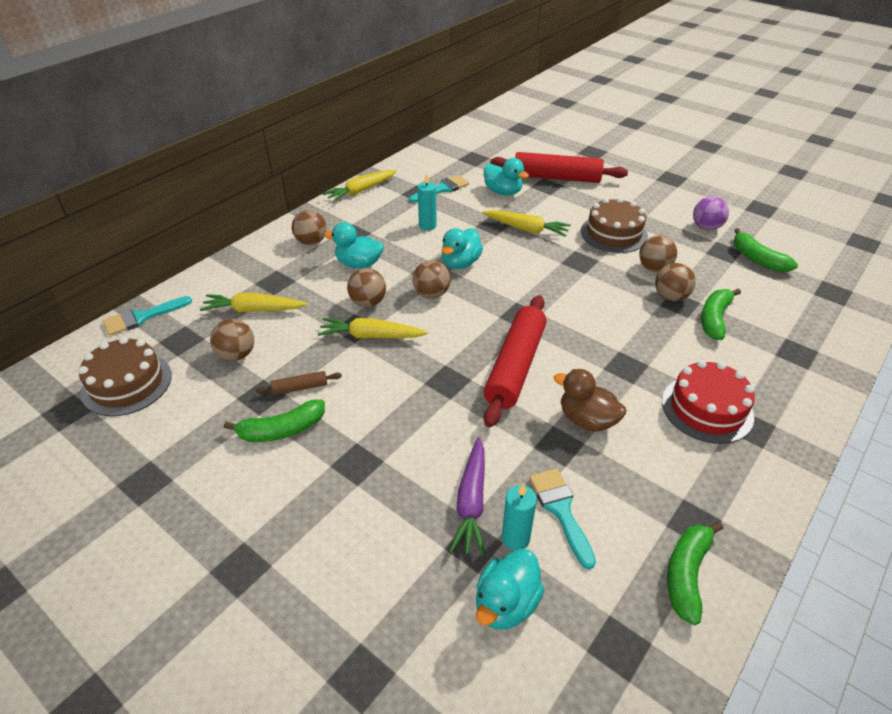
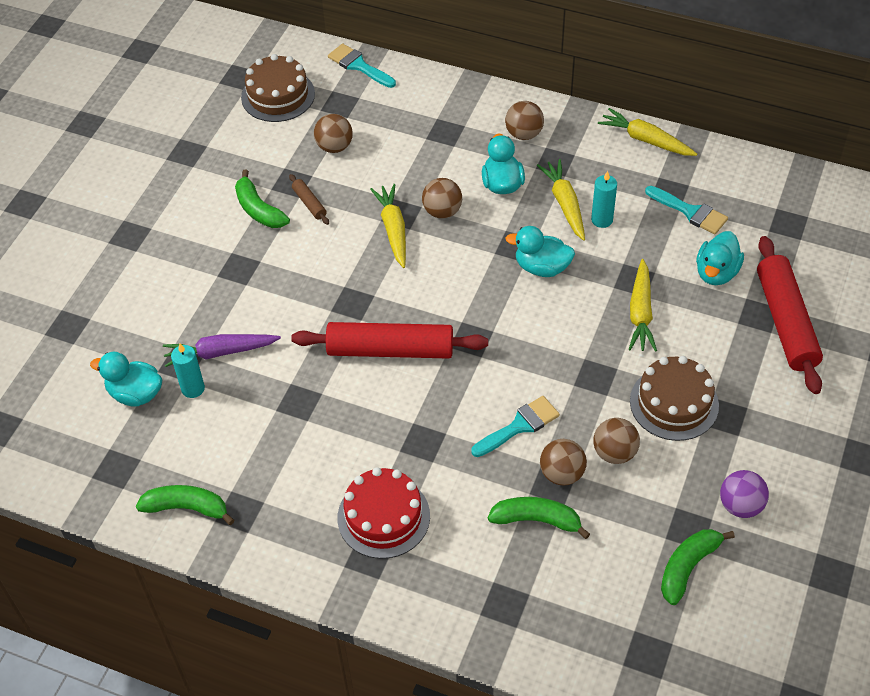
camera: 75 degrees right, 10 degrees up
yellow carrot [200,293,308,312] -> yellow carrot moved to [537,159,585,241]
brown ball [412,260,450,299] -> none
turquoise brush [529,469,596,569] -> turquoise brush moved to [471,396,560,457]
brown duck [554,369,626,432] -> none

